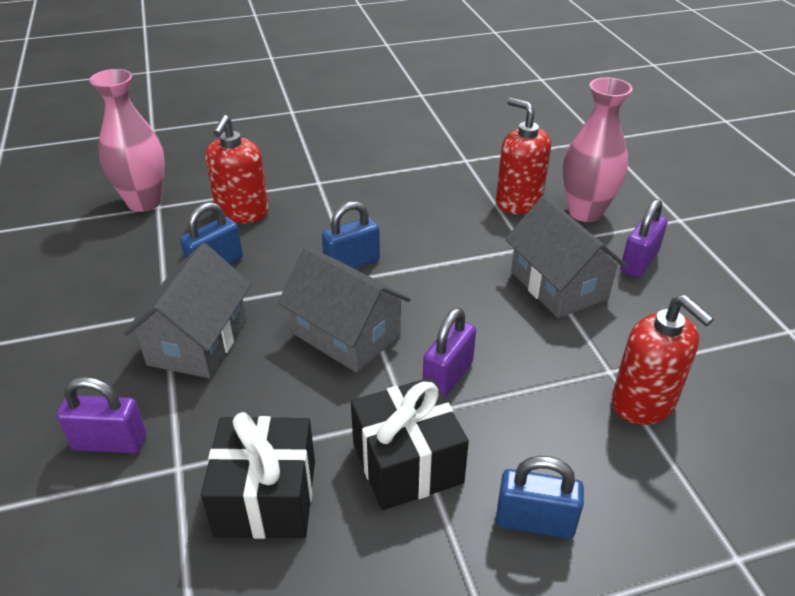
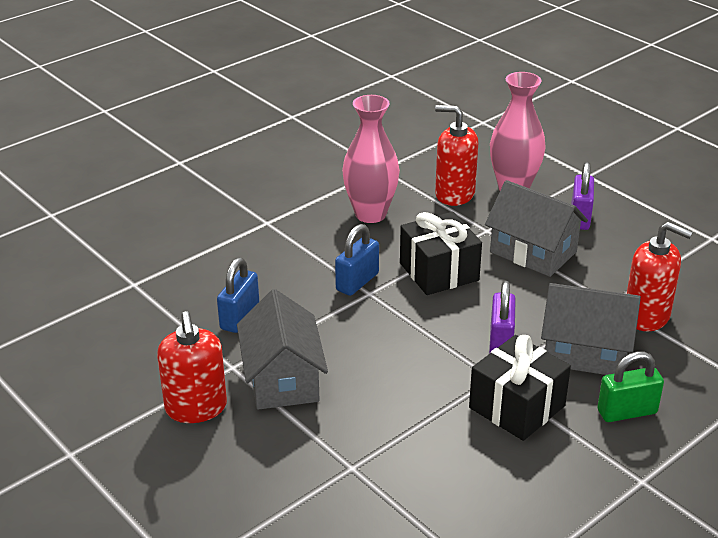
camera: 25 degrees left, 5 degrees down
purple padlock [57,377,146,453] -> none
pink vase [89,69,165,212] -> pink vase moved to [342,95,400,223]
black gift [201,412,315,539] -> black gift moved to [400,212,482,295]
red soap dispenser [205,115,269,224] -> red soap dispenser moved to [157,311,227,423]
grey house [278,247,411,373] -> grey house moved to [541,283,641,375]
blue padlock [496,456,584,539] -> green padlock [597,352,664,422]

